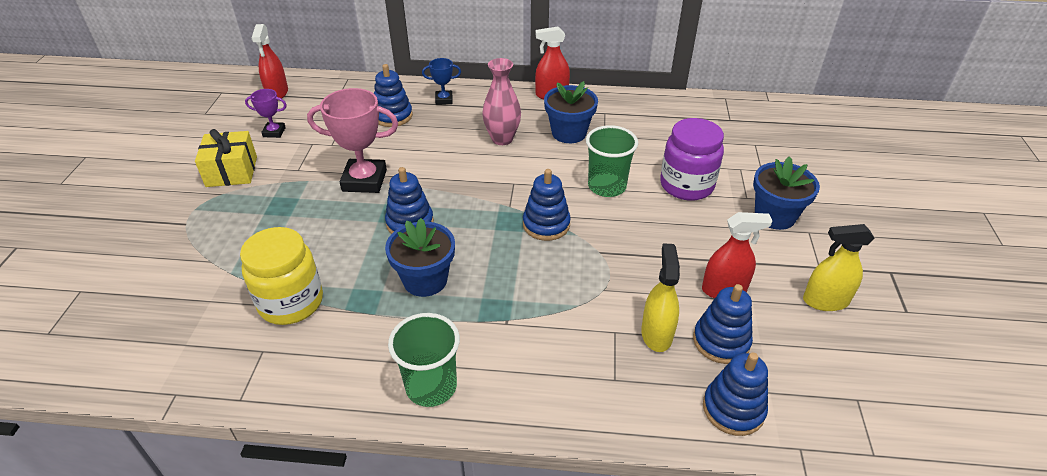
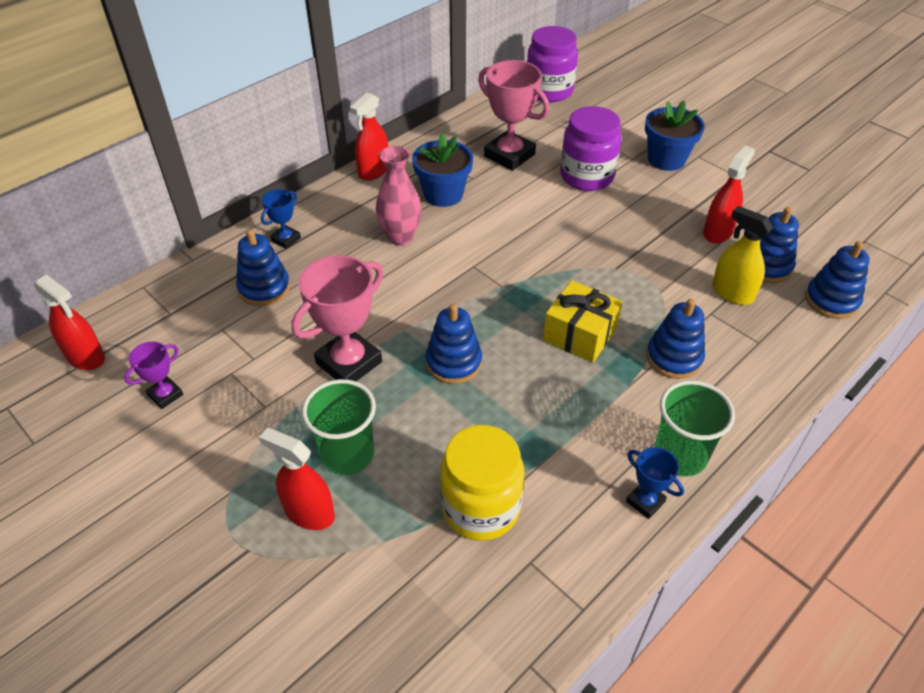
camera: 50 degrees left, 5 degrees up
yellow gift [195,129,257,187] -> yellow gift moved to [543,280,622,363]
blue flower pot [385,218,455,297] -> none
blue stacking toy [523,169,571,241] -> blue stacking toy moved to [646,299,705,379]
green cup [586,125,638,197] -> green cup moved to [302,379,376,475]
yellow spray bottle [803,224,874,311] -> none
none -> red spray bottle [259,428,335,530]
none -> pink trophy [478,60,549,171]
none -> purple jar [527,26,578,102]
none -> blue trophy [626,447,684,519]

